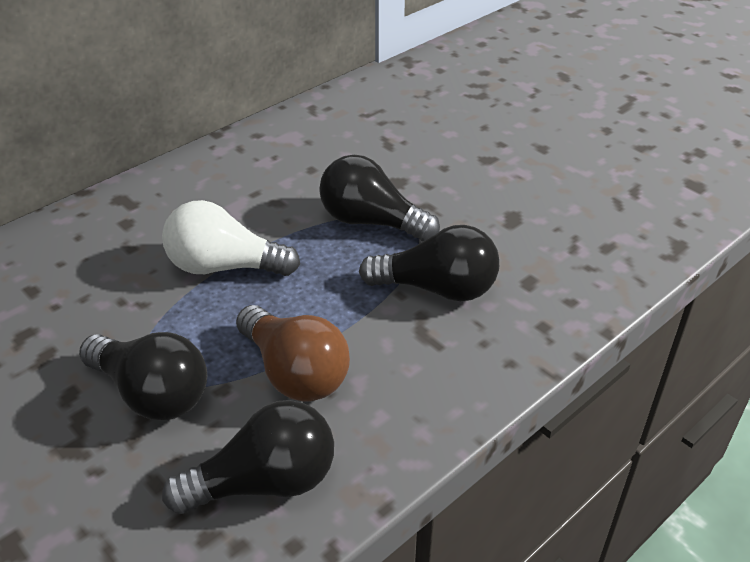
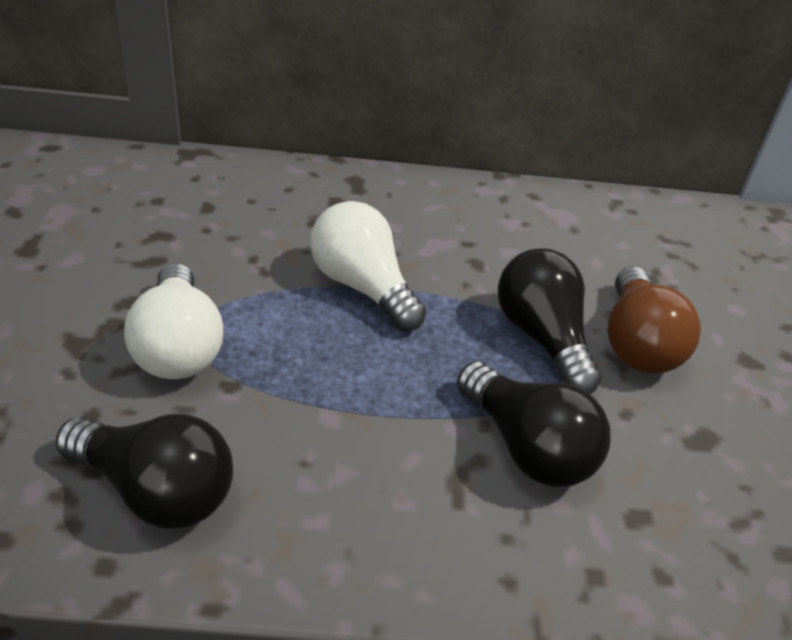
camera: 40 degrees right, 0 degrees up
black light bulb [79,332,207,420] -> white light bulb [124,263,223,379]
brown light bulb [236,305,350,402] -> brown light bulb moved to [607,266,701,374]

